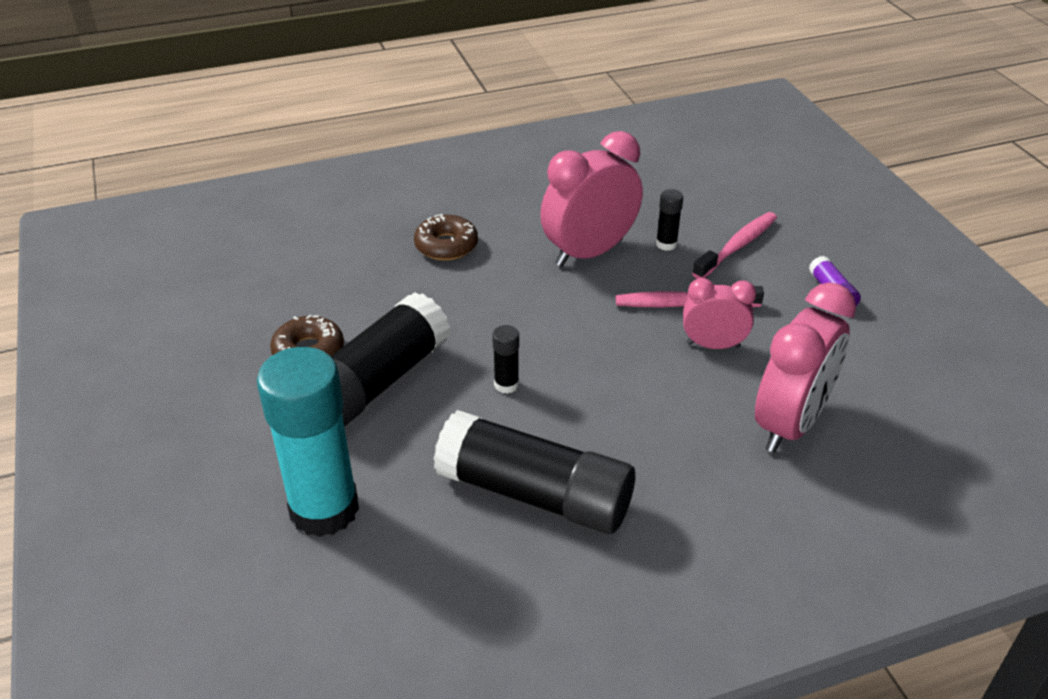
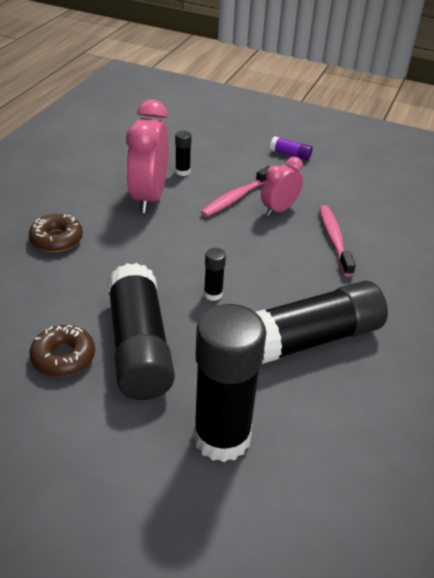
camera: 50 degrees left, 0 degrees up
turquoise glue stick [257,347,359,537] -> black glue stick [193,304,266,462]
pink toothbrush [692,212,777,279] -> pink toothbrush moved to [319,205,356,276]
pink clock [755,282,856,453] -> none

